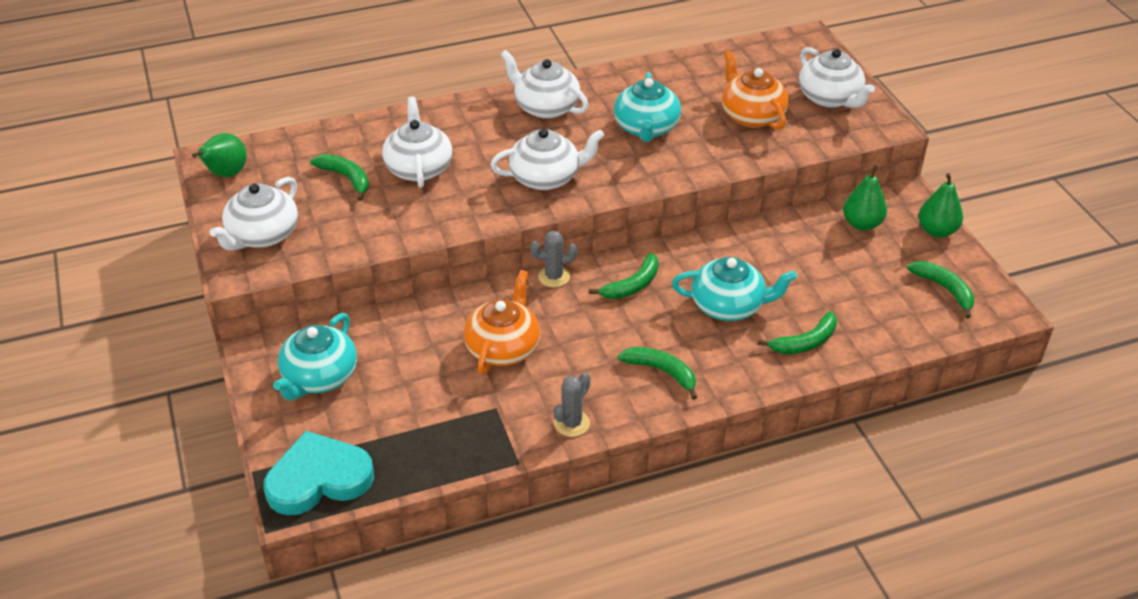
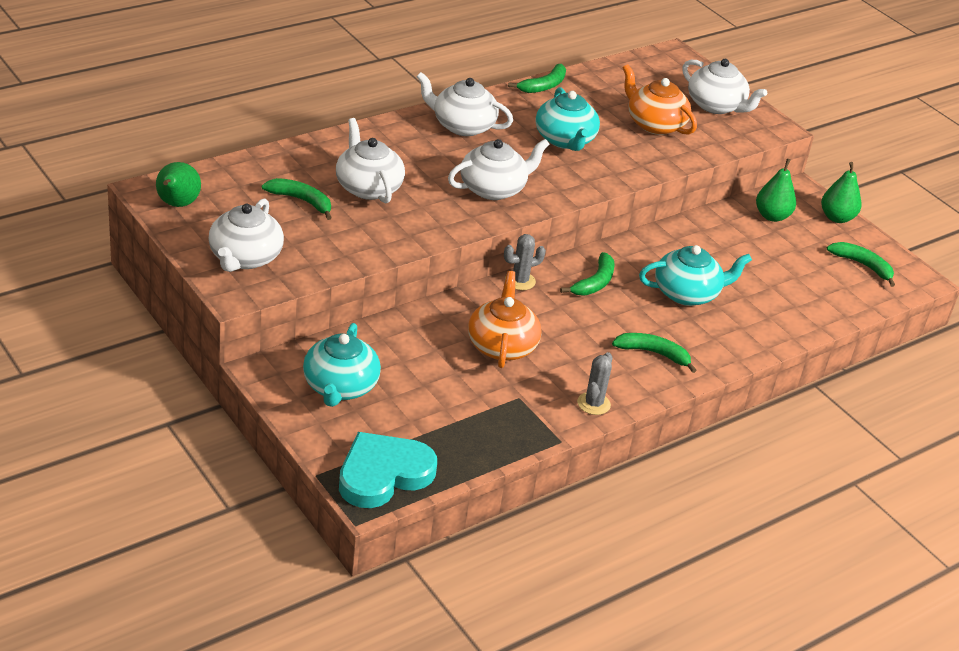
camera: 20 degrees left, 5 degrees down
green banana [757,311,837,354] -> green banana moved to [508,64,566,93]

